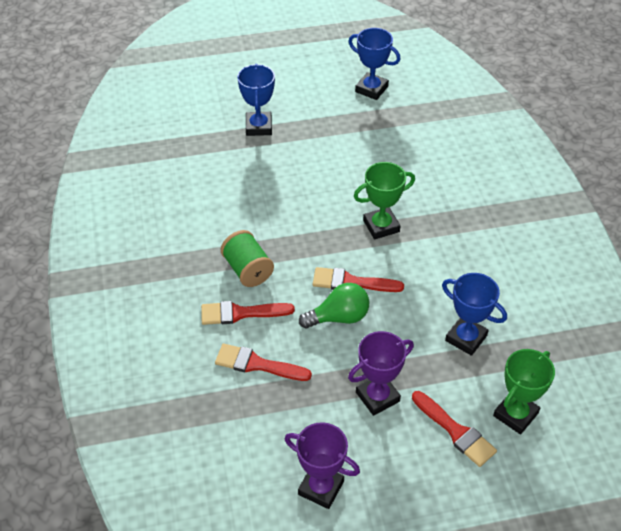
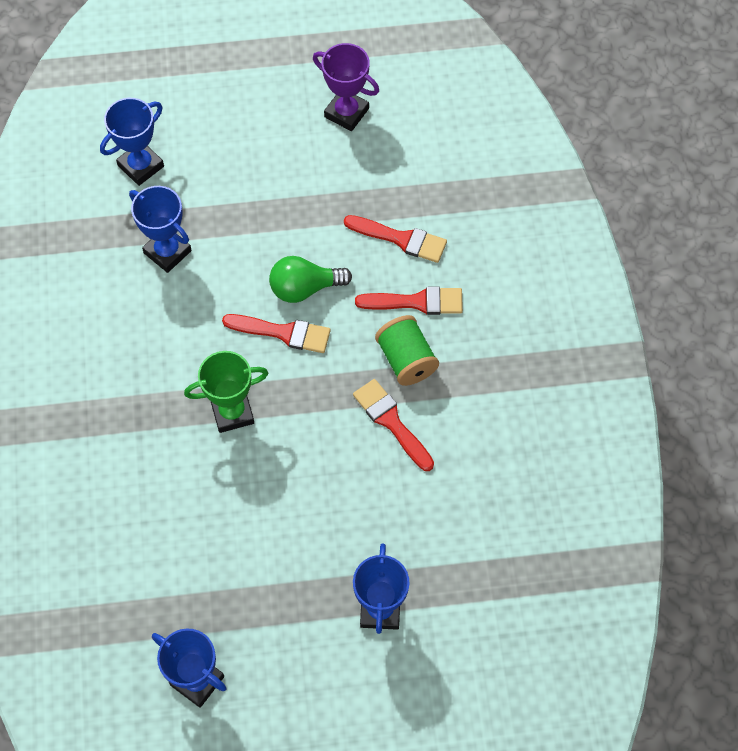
camera: 175 degrees left, 15 degrees up
purple trophy [348,331,414,416] -> none
red brush [412,391,497,467] -> red brush moved to [353,379,434,471]
green trophy [493,349,555,434] -> blue trophy [100,98,164,186]

